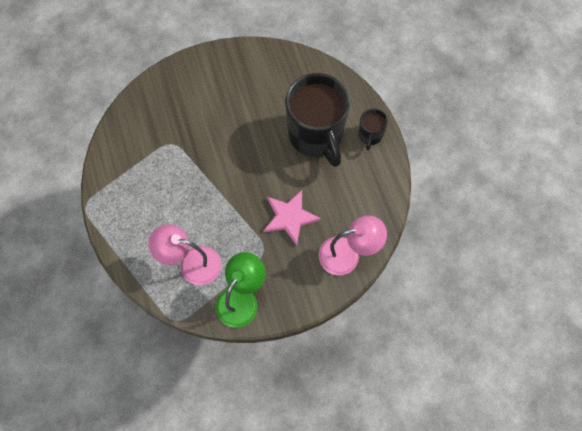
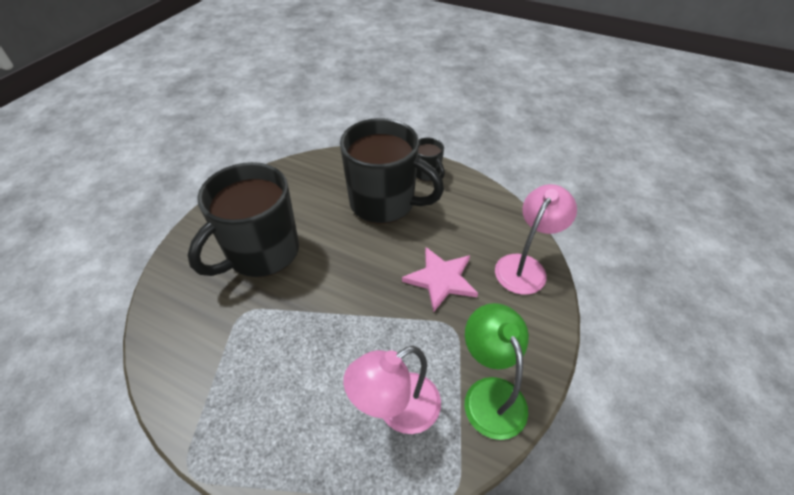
camera: 45 degrees left, 20 degrees down
none -> black mug [188,162,299,277]

